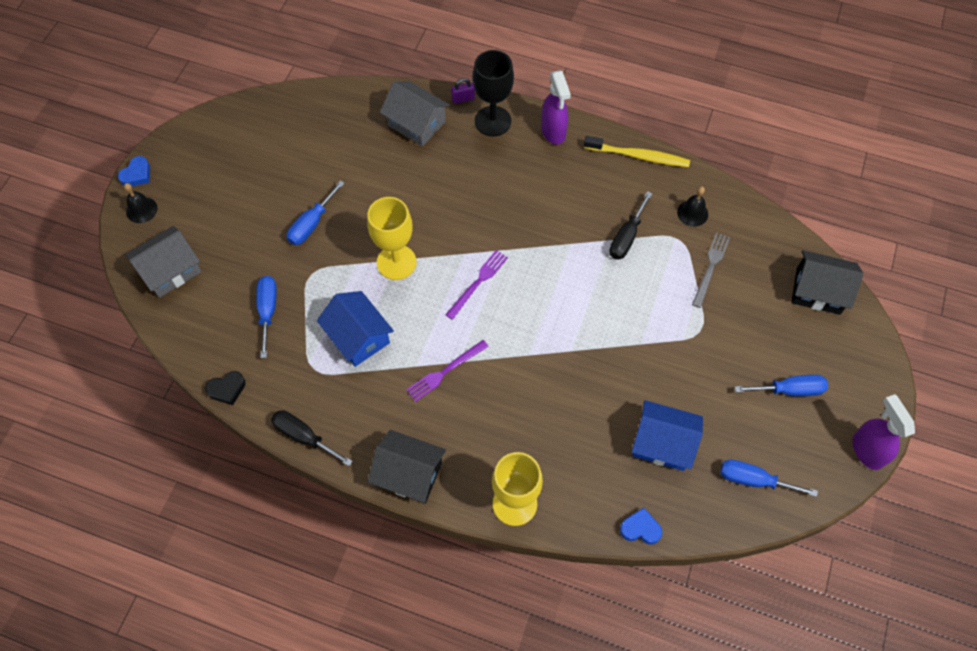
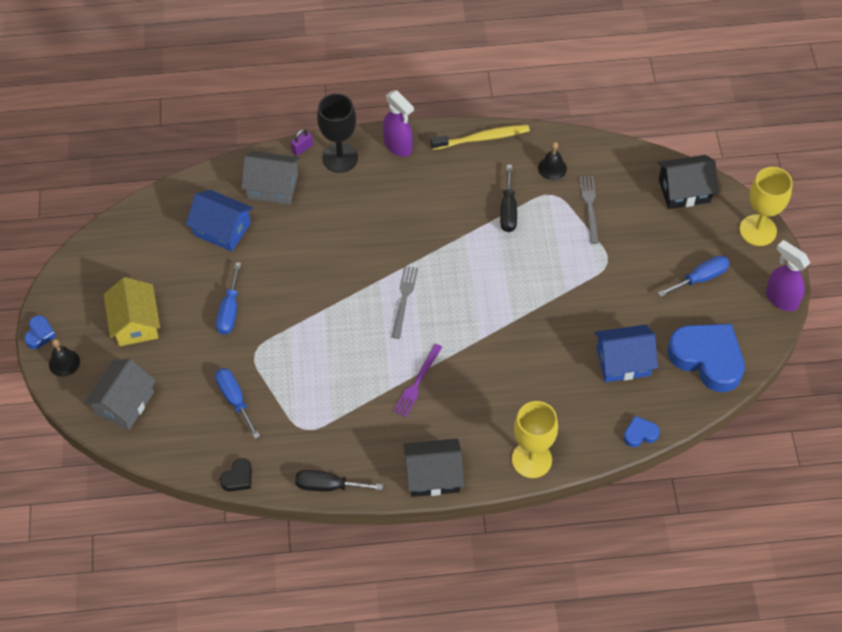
camera: 25 degrees left, 5 degrees down
blue house [317,291,394,367] -> blue house moved to [186,190,253,251]
yellow goblet [367,197,416,280] -> yellow goblet moved to [739,167,793,246]
purple fork [445,250,508,320] -> grey fork [392,266,418,339]
blue screwdriver [720,460,818,497] -> blue heart [667,324,745,392]
none -> yellow house [104,277,160,346]

